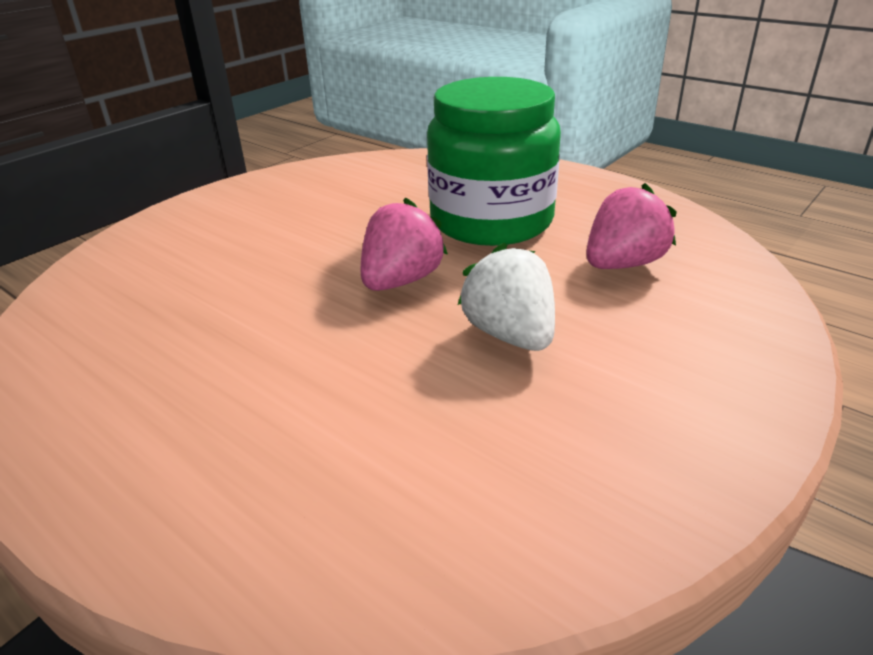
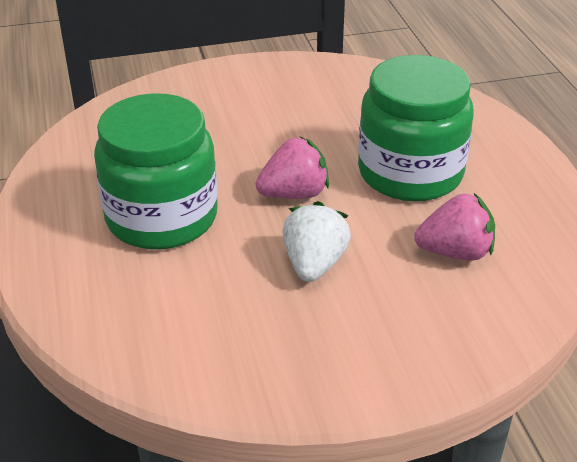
camera: 35 degrees right, 5 degrees up
none -> green jar [94,93,218,249]

